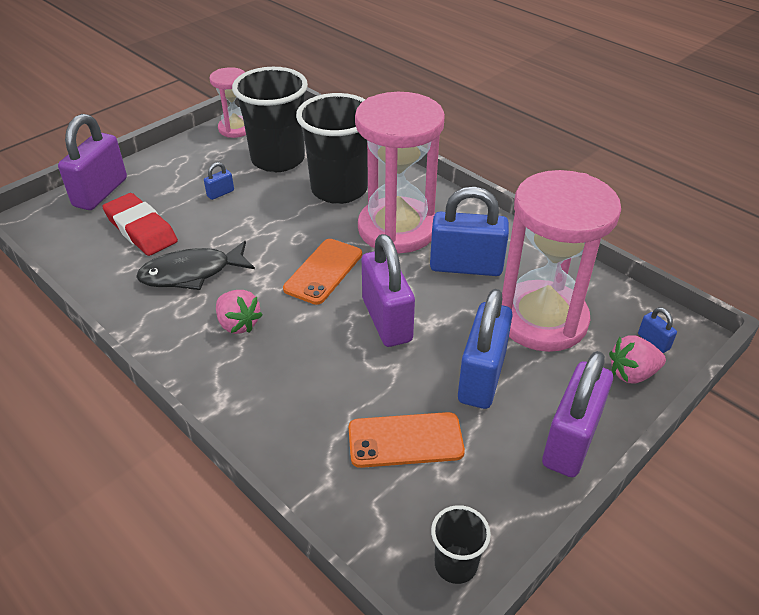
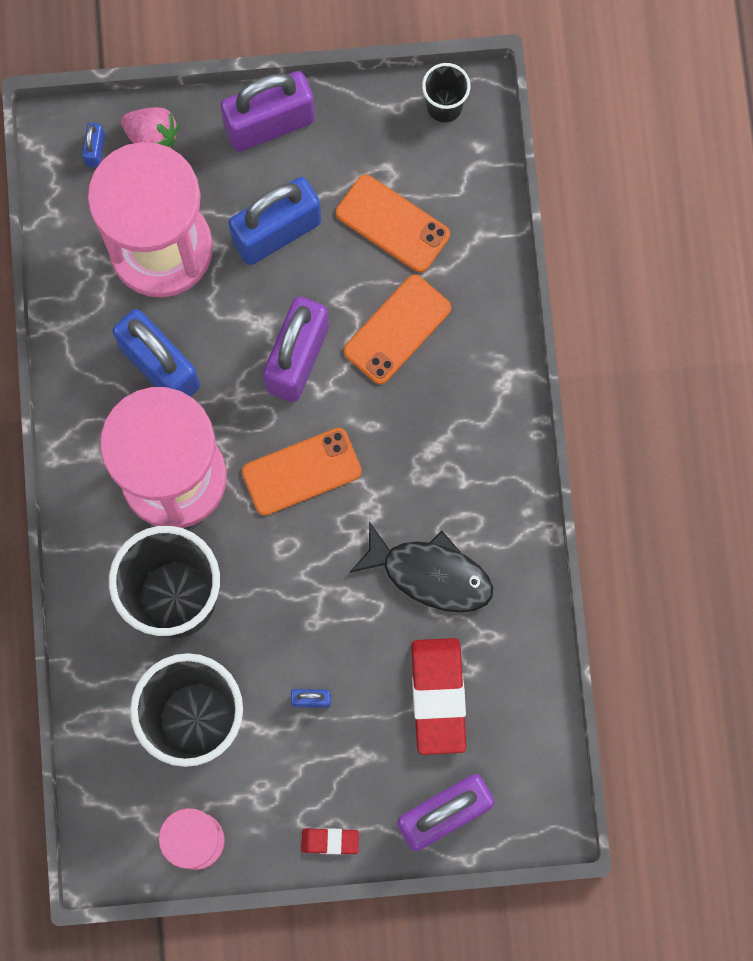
camera: 140 degrees left, 35 degrees up
pink strawberry [216,290,262,334] -> none
none -> red eraser [301,828,359,854]
none -> orange phone [344,275,451,384]

